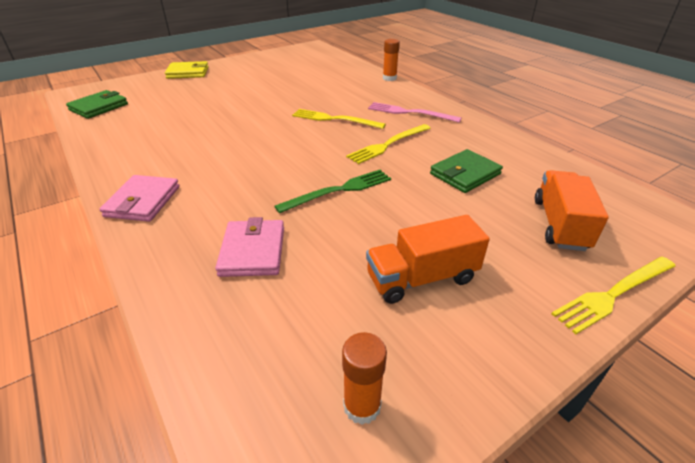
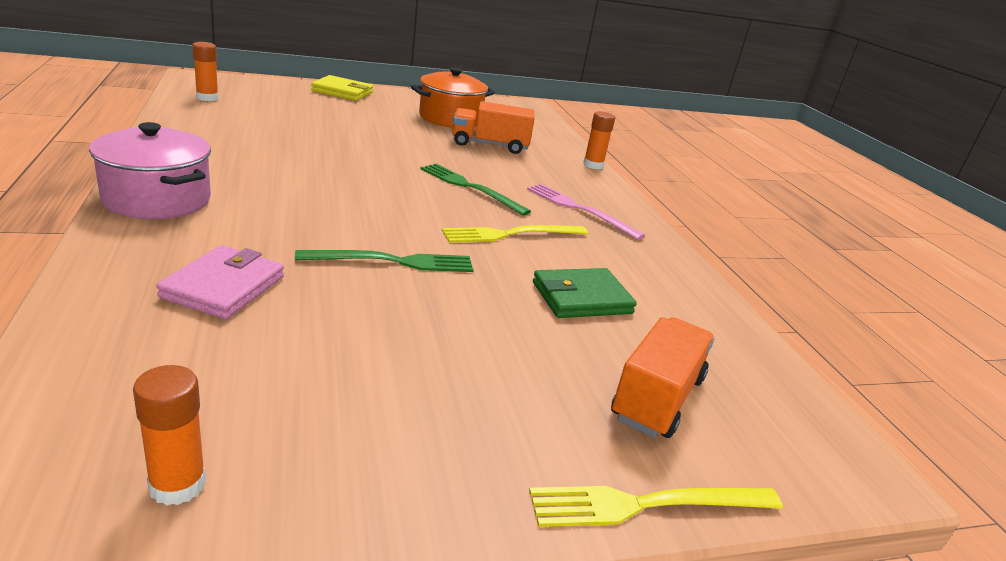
camera: 15 degrees right, 10 degrees down
green wallet [66,90,128,119] -> orange glue stick [192,42,219,101]
pink wallet [100,175,180,222] -> pink pot [89,122,211,219]
yellow fork [292,109,386,129] -> green fork [420,164,531,216]
orange truck [366,215,490,304] -> orange truck moved to [452,101,535,154]
none -> orange pot [411,67,495,128]

